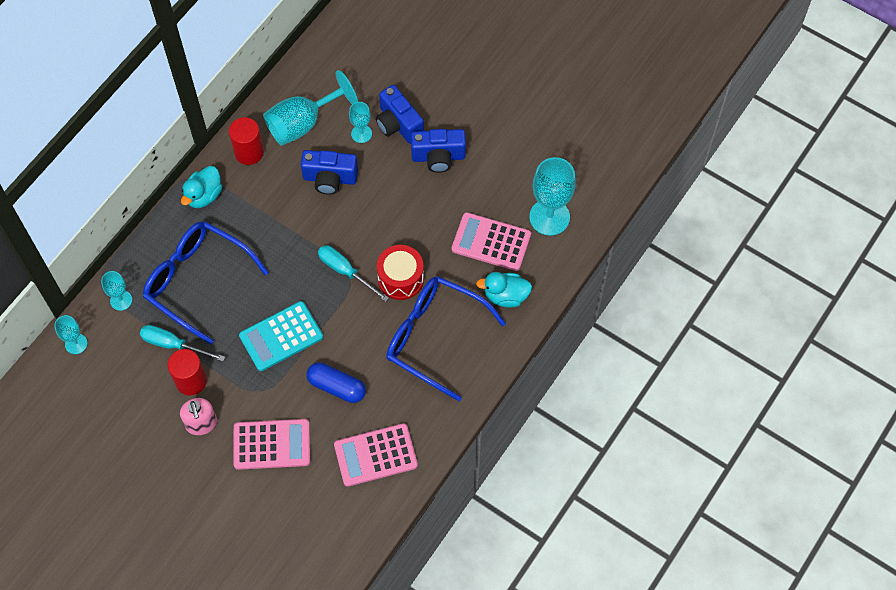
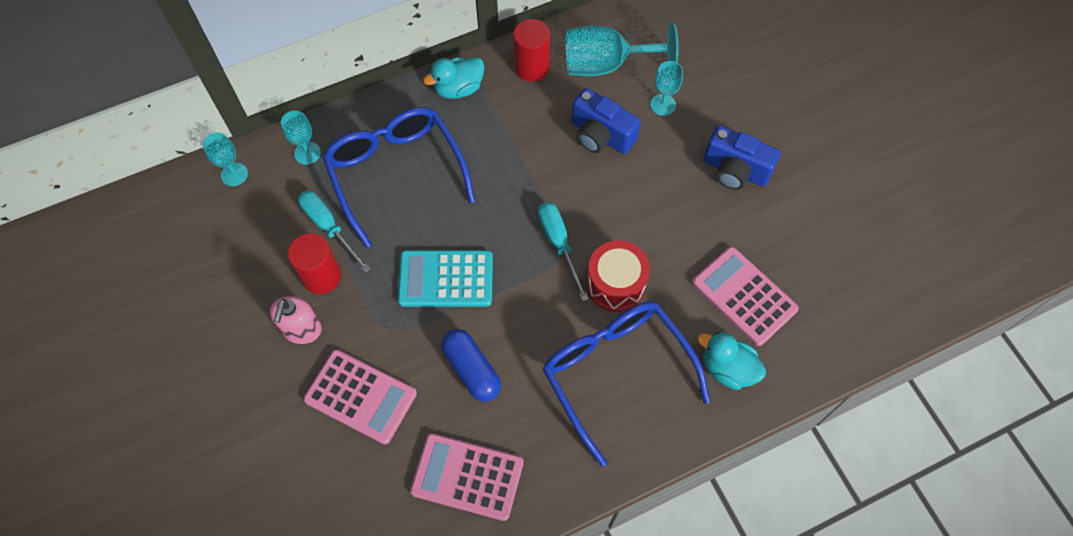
camera: 30 degrees right, 0 degrees up
blue camera [376,85,424,144] -> none
turquoise goblet [529,157,576,236] -> none

